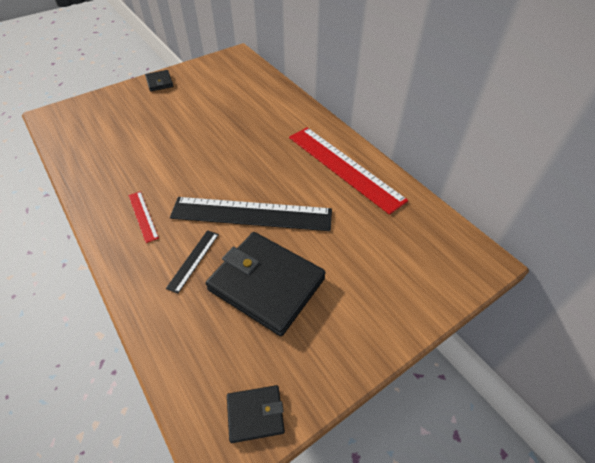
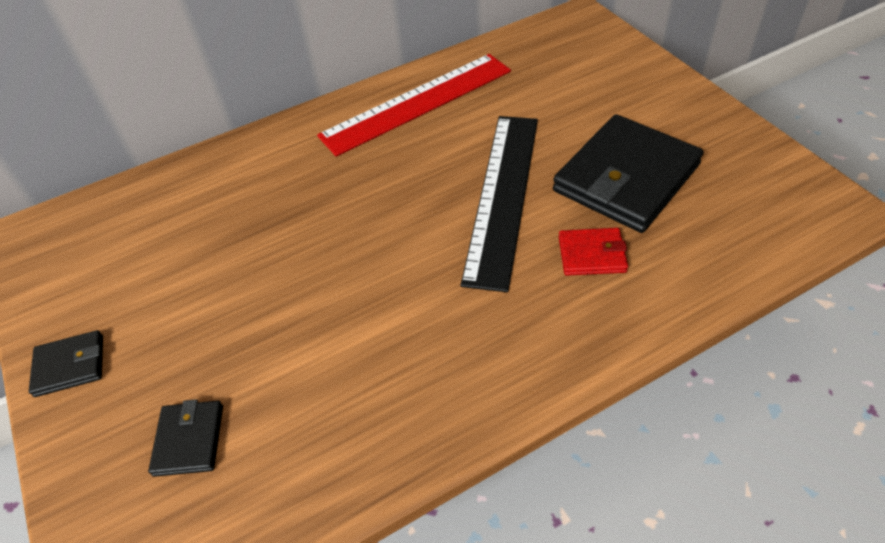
camera: 80 degrees left, 0 degrees up
red ruler [128,191,159,243] -> none
black ruler [166,230,219,294] -> red wallet [559,228,628,276]
black wallet [227,385,285,443] -> black wallet moved to [148,399,223,477]

